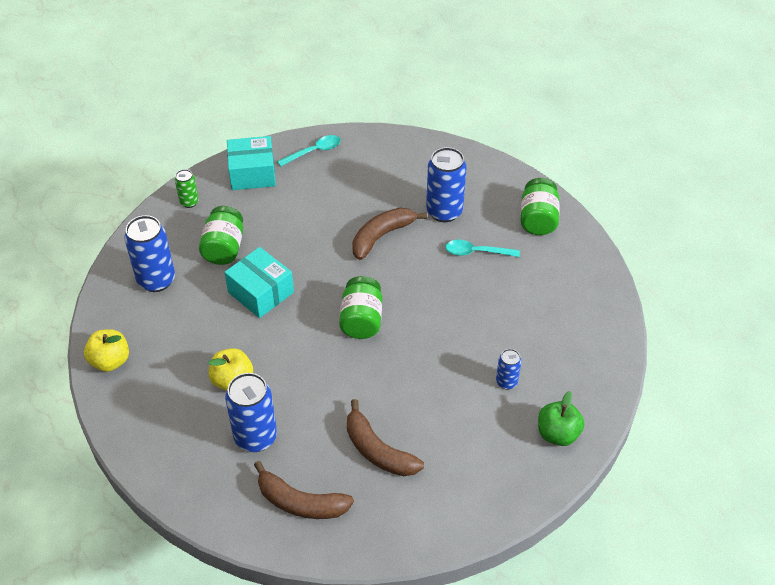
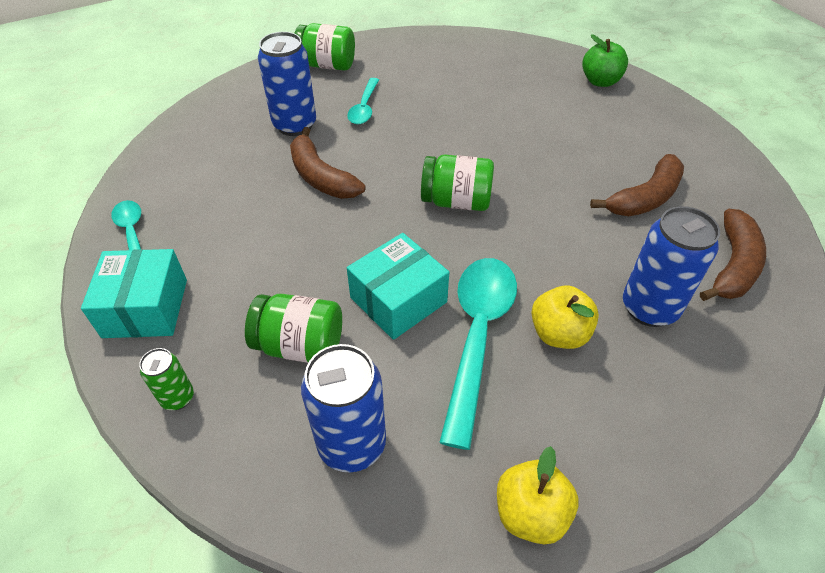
camera: 85 degrees left, 0 degrees up
blue can [496,349,521,390] -> none
none -> turquoise spoon [439,258,517,450]

